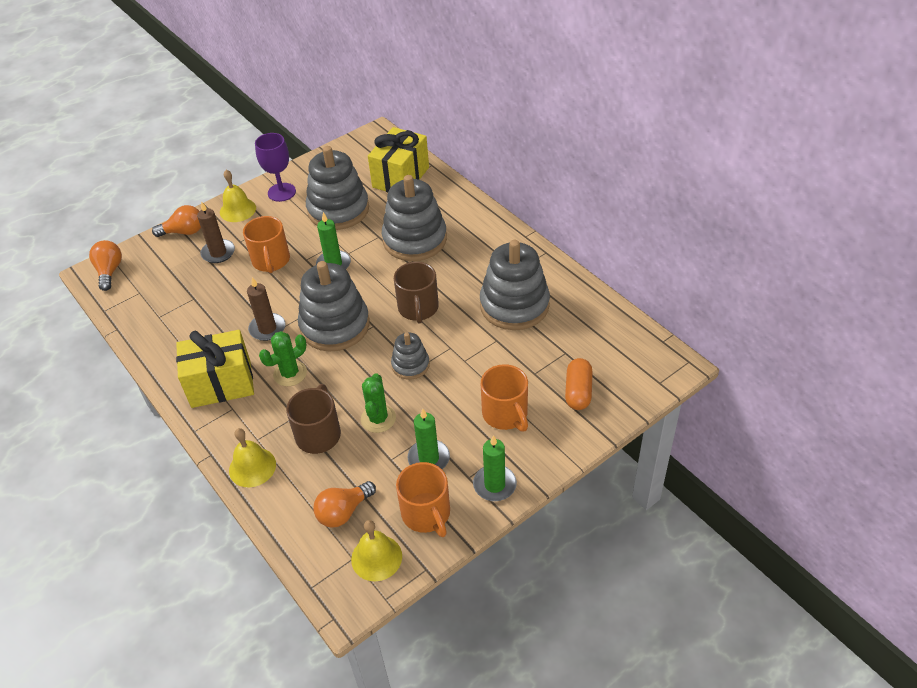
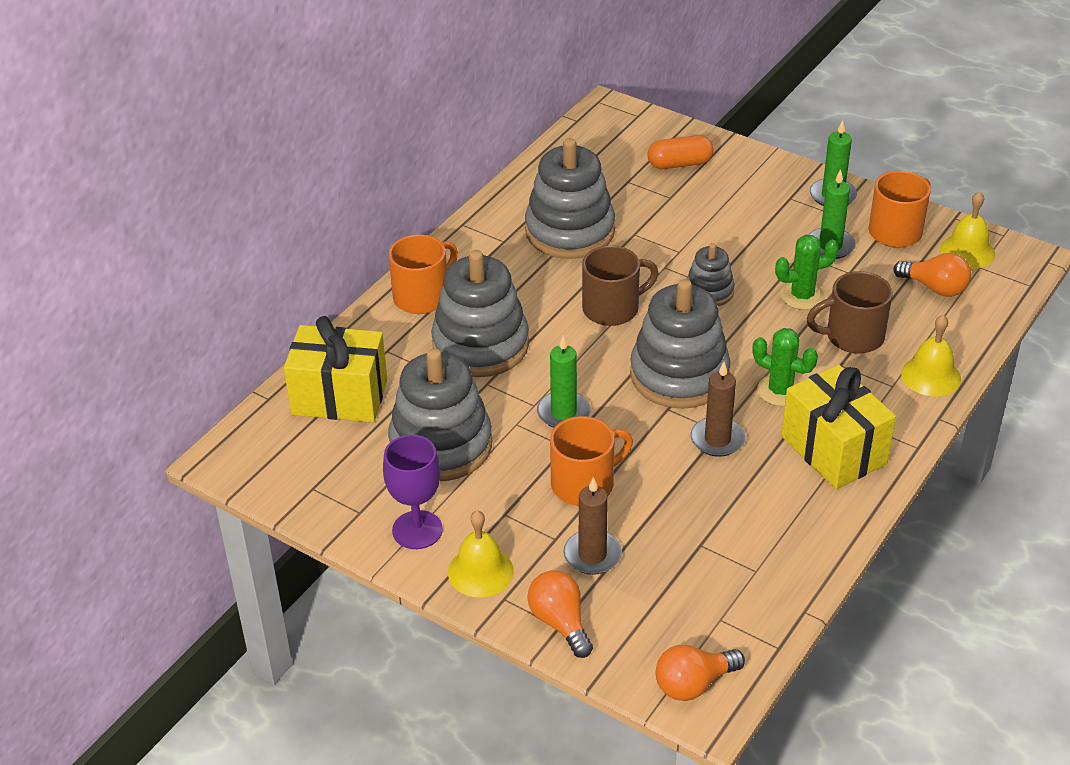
camera: 110 degrees left, 5 degrees down
orange mug [481,364,528,432] -> orange mug moved to [388,235,458,314]

